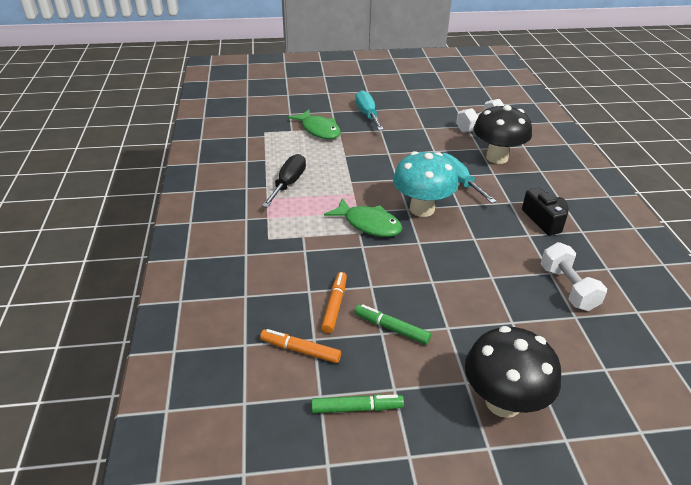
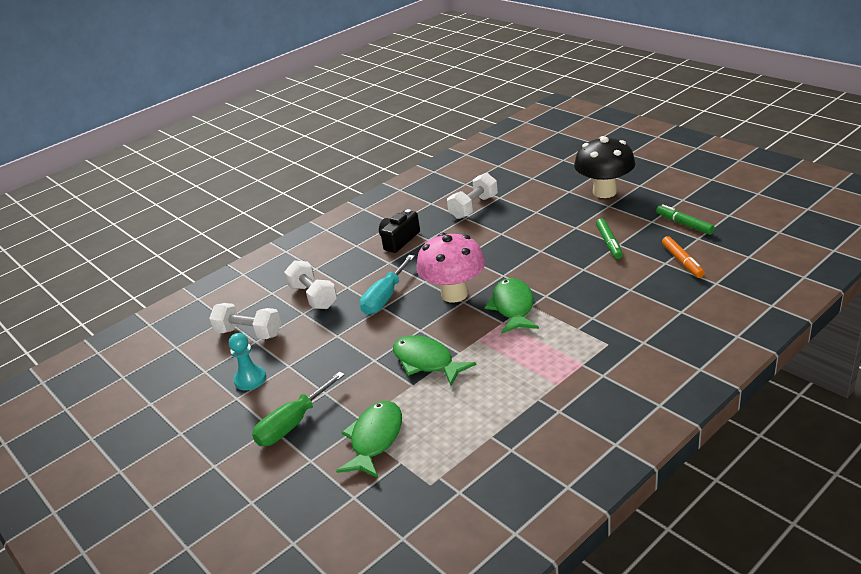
camera: 120 degrees left, 5 degrees down
black screwdriver [262,154,306,208] -> none
orange marker [321,272,347,333] -> none
turquoise screwdriver [355,90,384,130] -> green screwdriver [252,372,345,446]
turquoise mushroom [393,151,459,217] -> pink mushroom [416,233,485,302]
black mushroom [474,104,532,164] -> white dumbbell [284,260,337,309]
none -> turquoise pawn [229,333,266,390]
none -> green fish [393,335,476,386]

